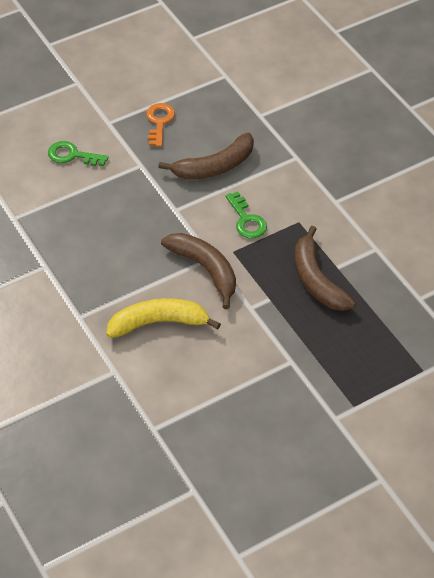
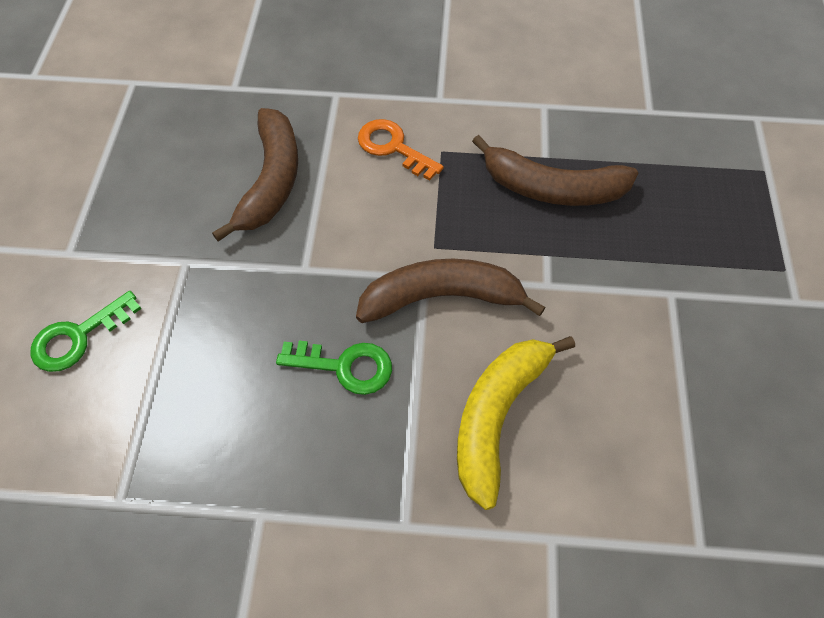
camera: 55 degrees left, 10 degrees up
orange key [146,103,175,147] -> orange key moved to [358,119,444,181]
green key [226,192,267,238] -> green key moved to [276,341,392,395]

